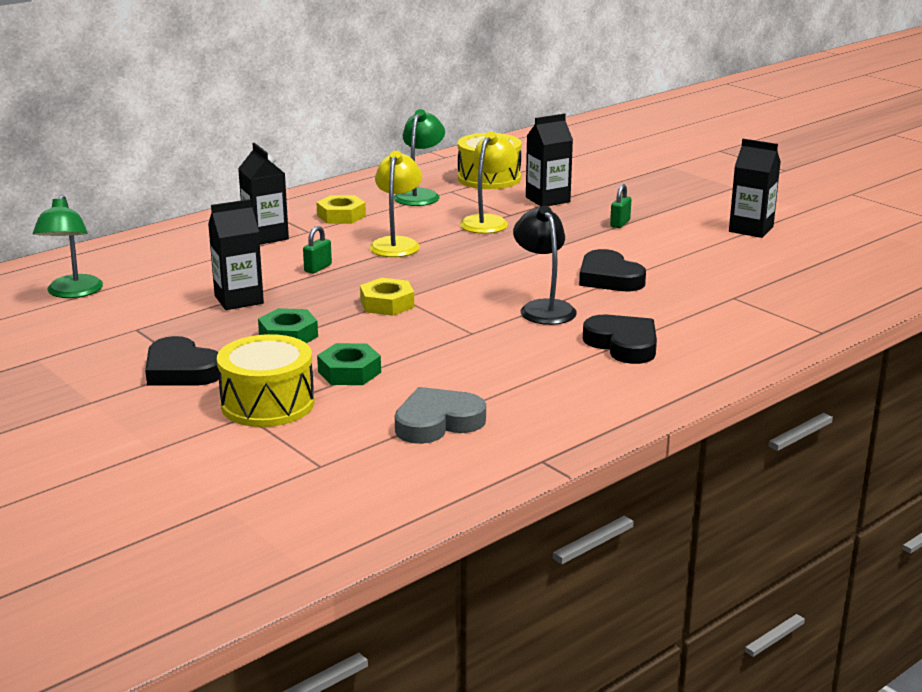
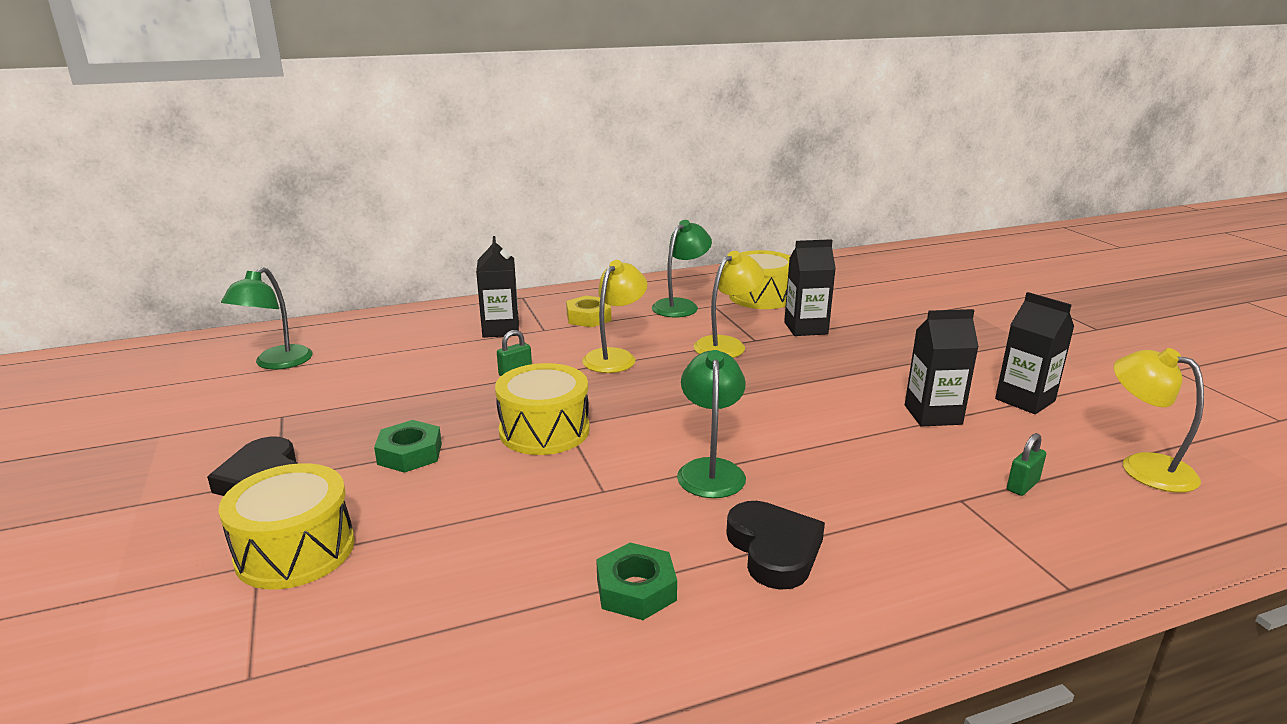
camera: 20 degrees right, 0 degrees up
black carton [208,199,264,310] -> black carton moved to [905,309,979,427]
green nut [317,343,381,385] -> green nut moved to [596,543,677,620]
yellow nut [360,278,414,316] -> yellow drum [495,363,590,455]
grey heart [395,387,486,444] -> none
black lamp [513,206,577,325] -> green lamp [677,350,746,498]
black heart [579,249,646,291] -> none
green padlock [610,184,632,228] -> green padlock moved to [1007,433,1046,496]
none -> yellow lamp [1114,348,1204,493]

